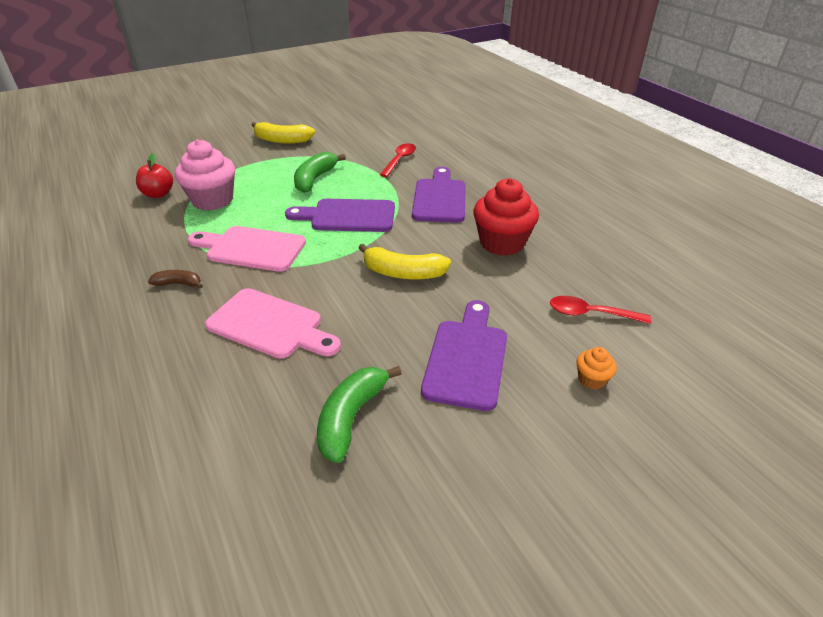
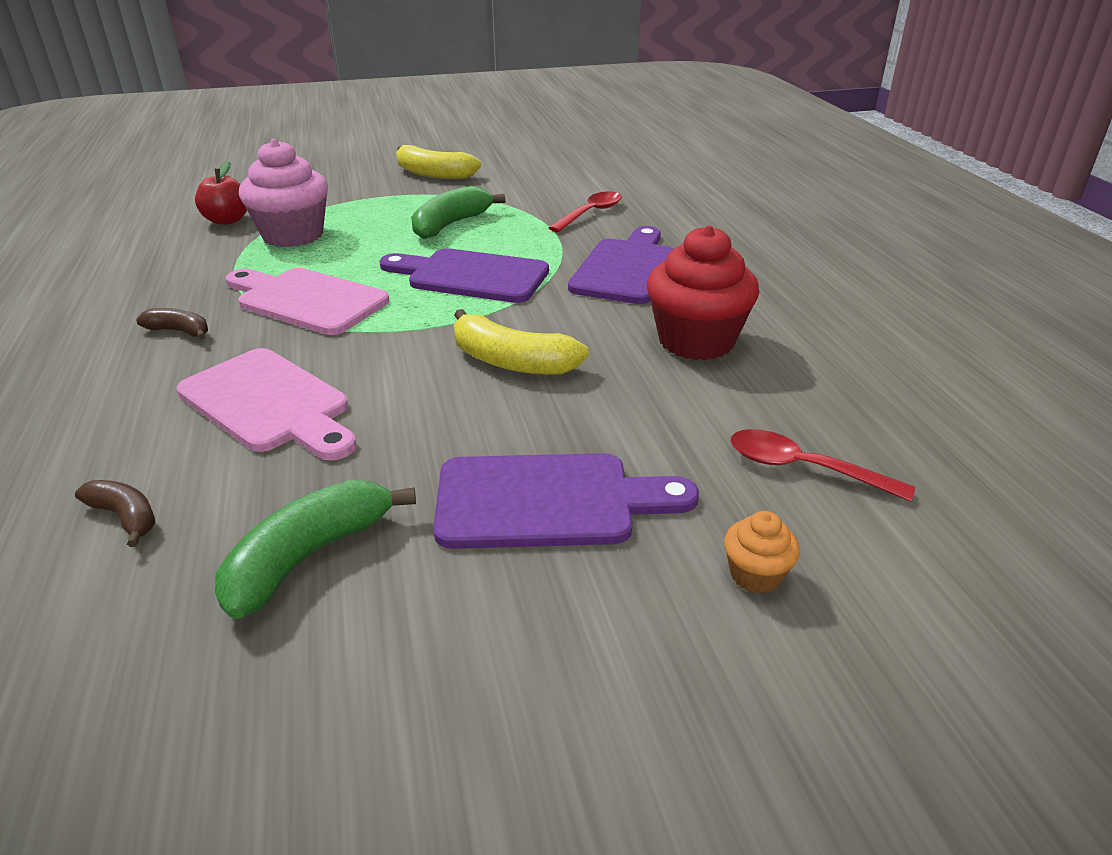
camera: 15 degrees right, 5 degrees down
purple cutting board [421,300,507,411] -> purple cutting board turned 60 degrees clockwise [433,453,699,549]
none -> brown banana [75,480,155,547]

